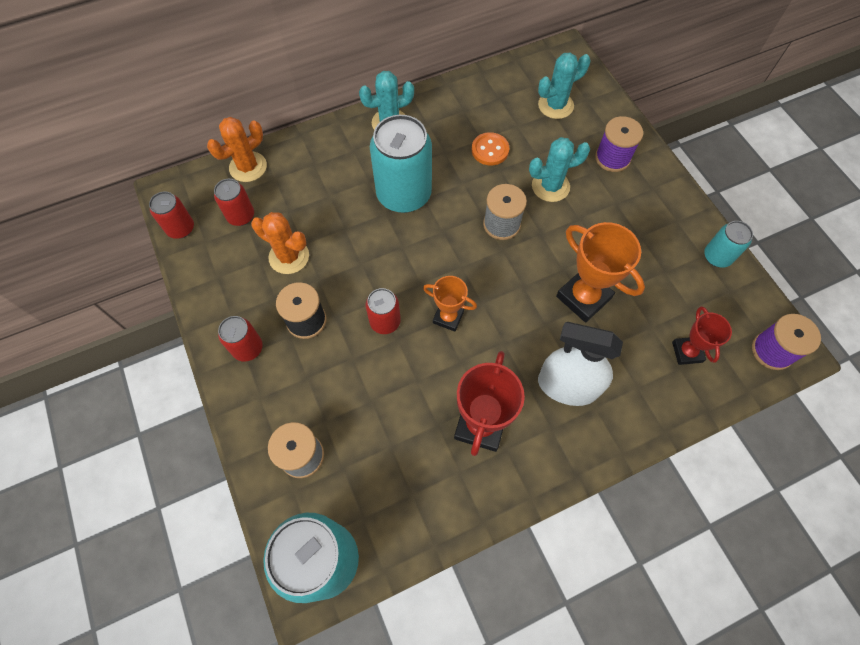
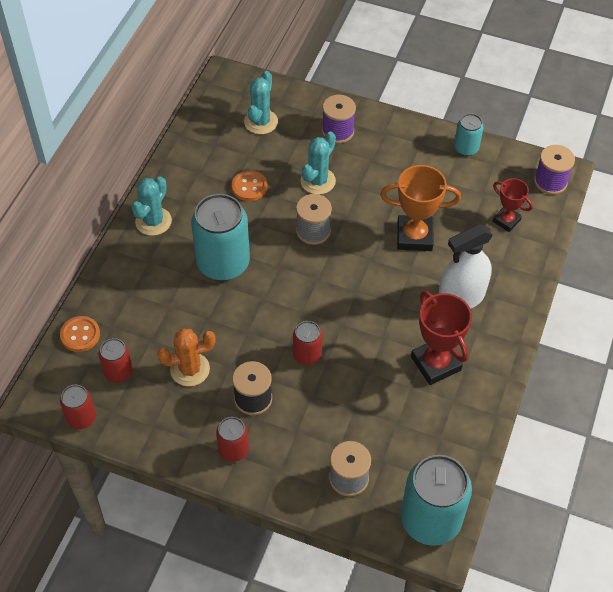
camera: 45 degrees left, 10 degrees down
orange cactus [207,117,267,182] -> orange button [60,316,100,352]
orange trophy [423,276,477,332] -> none

